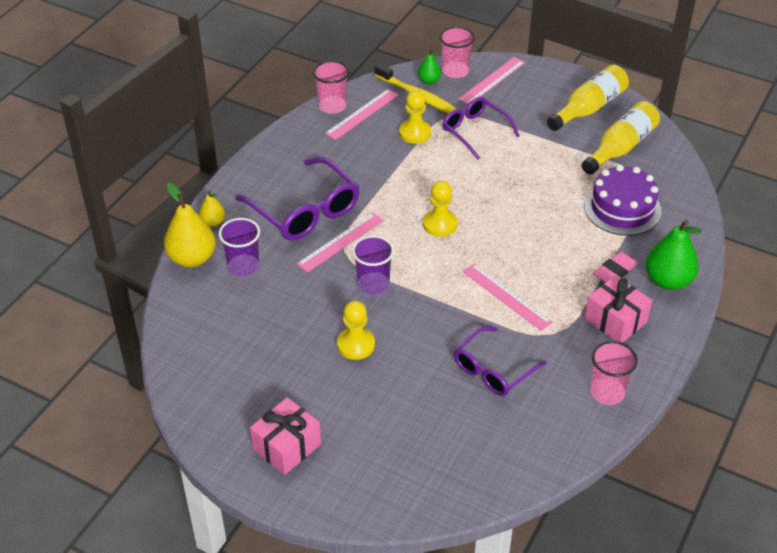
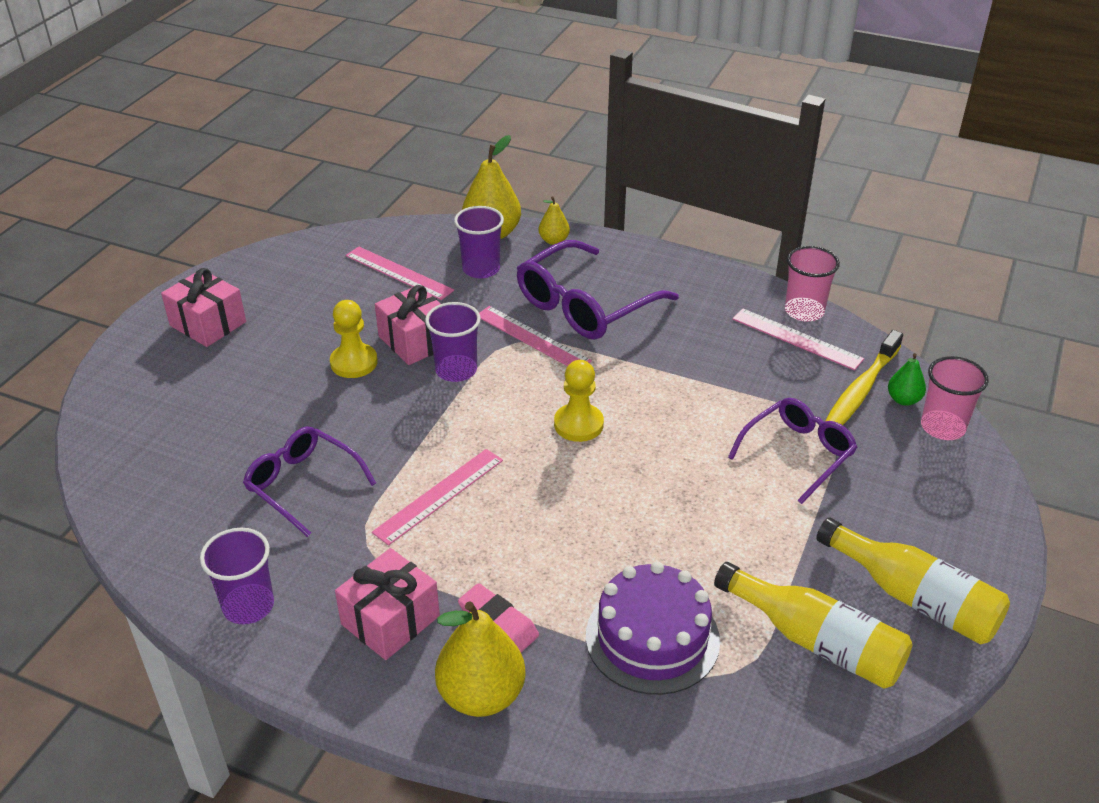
camera: 85 degrees right, 5 degrees down
yellow pawn [399,90,431,144] -> none
pink ruler [459,57,525,104] -> pink ruler moved to [345,246,454,300]
pink cup [590,341,638,405] -> purple cup [200,528,274,624]
green pear [645,220,702,290] -> yellow pear [435,601,526,717]
none -> pink gift [375,285,441,365]

